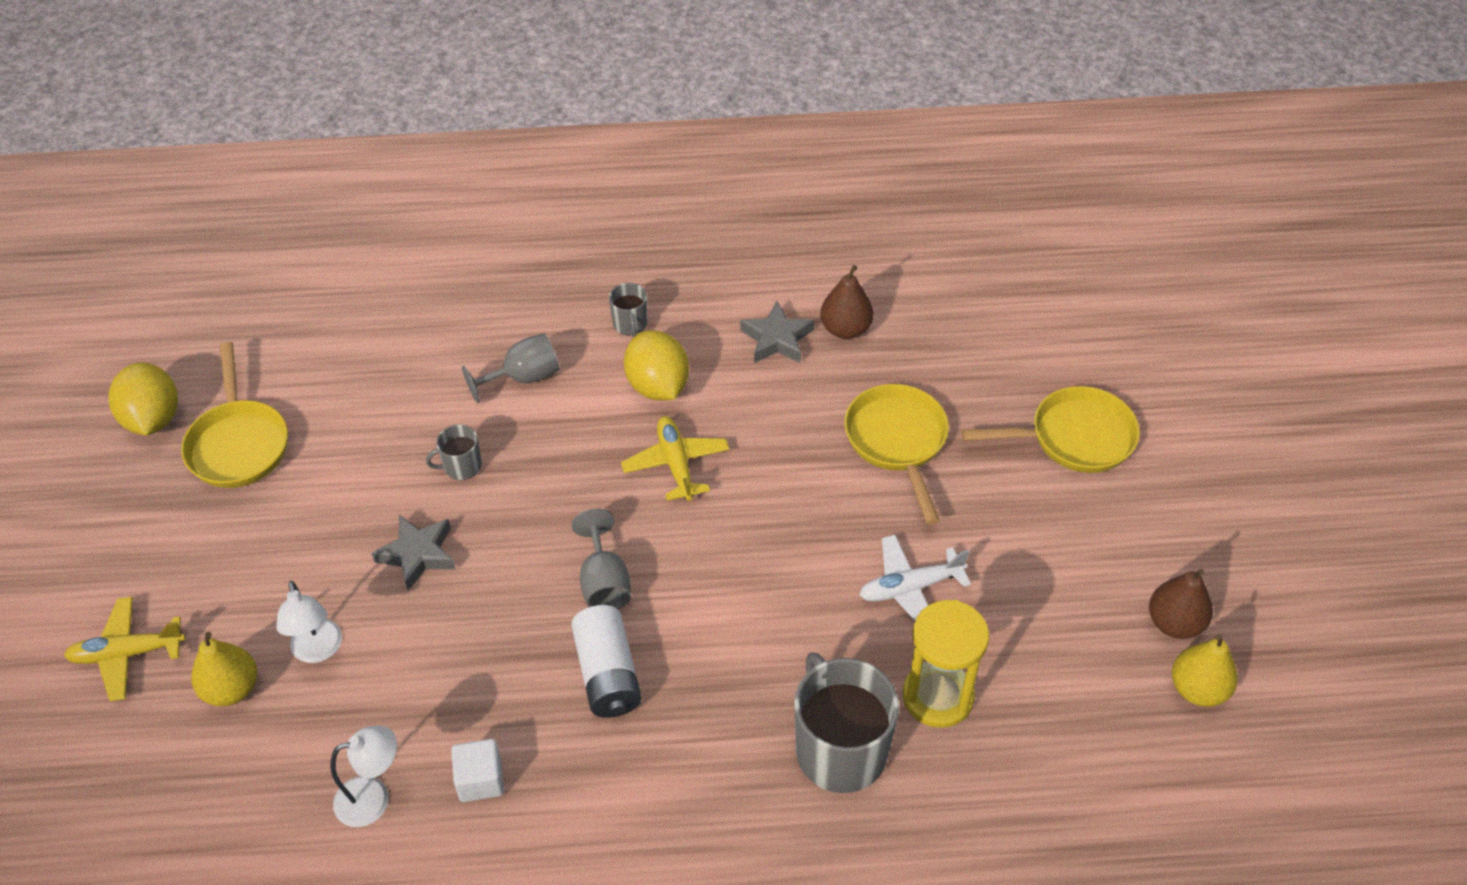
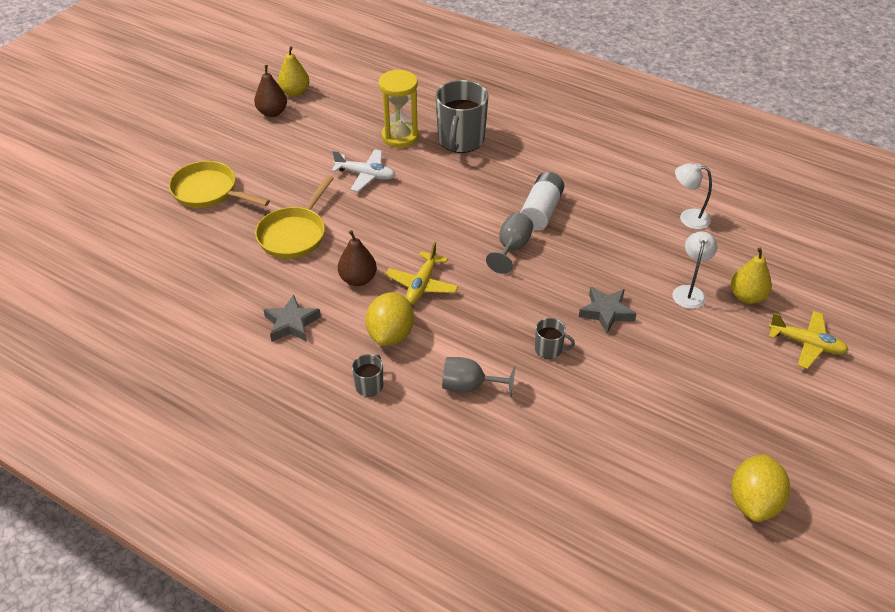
camera: 145 degrees left, 5 degrees down
yellow pan [181,342,288,488] -> none
white cube [451,739,504,802] -> none
brown pear [820,265,873,339] -> brown pear moved to [338,230,377,286]

